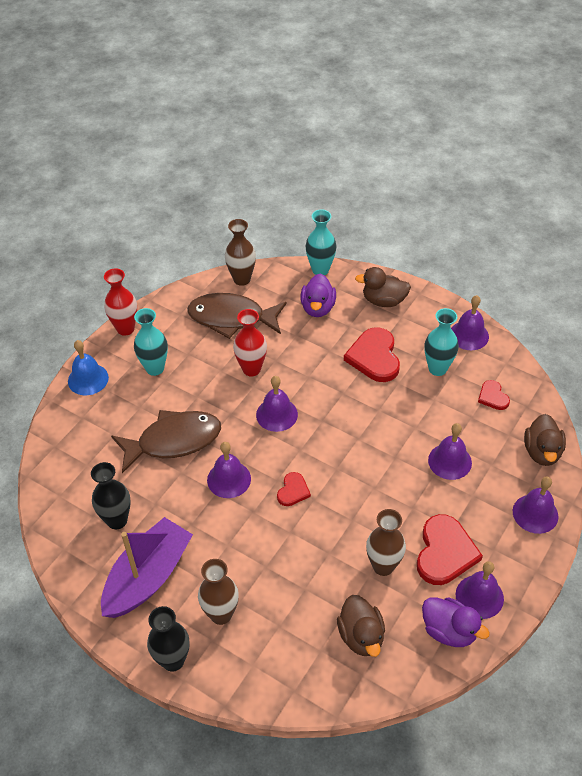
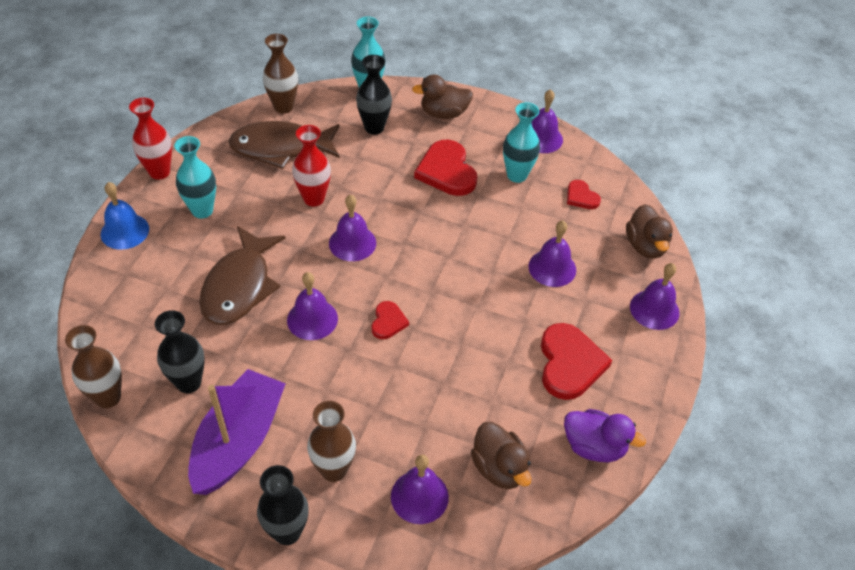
camera: 15 degrees left, 0 degrees up
brown fish [111,410,221,473] -> brown fish turned 135 degrees clockwise [199,226,285,325]
purple duck [300,273,336,317] -> black vase [356,55,392,135]
brown vase [366,509,406,576] -> brown vase moved to [65,325,122,408]
purple bell [456,561,504,619] -> purple bell moved to [391,455,449,524]

